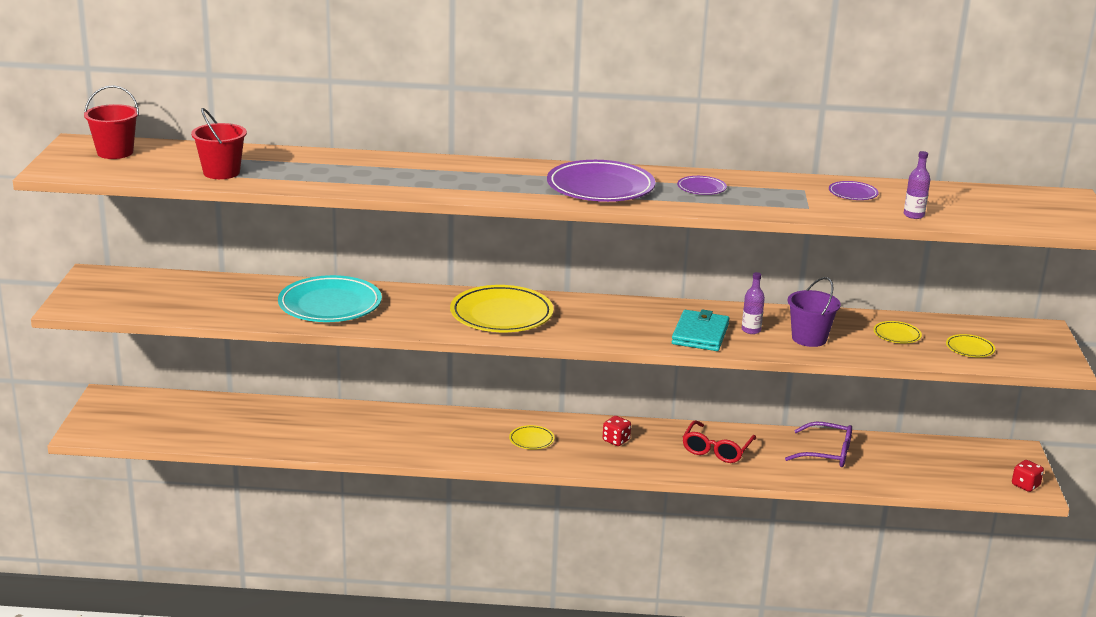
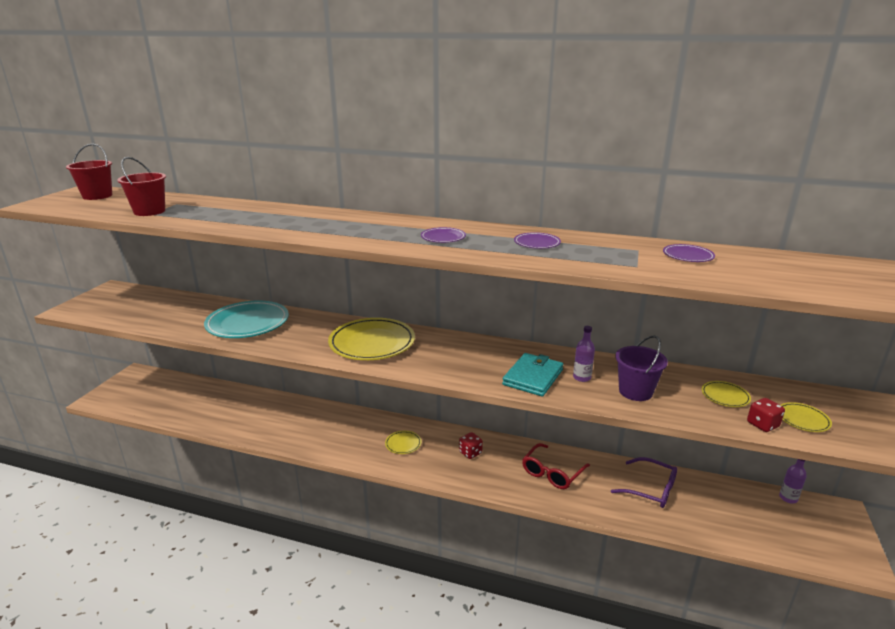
camera: 15 degrees right, 0 degrees up
purple plate [547,160,655,202] -> purple plate [421,227,466,243], size x0.46
purple bottle [904,151,930,219] -> purple bottle moved to [779,459,807,503]
red dice [1012,460,1044,492] -> red dice moved to [747,398,785,432]

